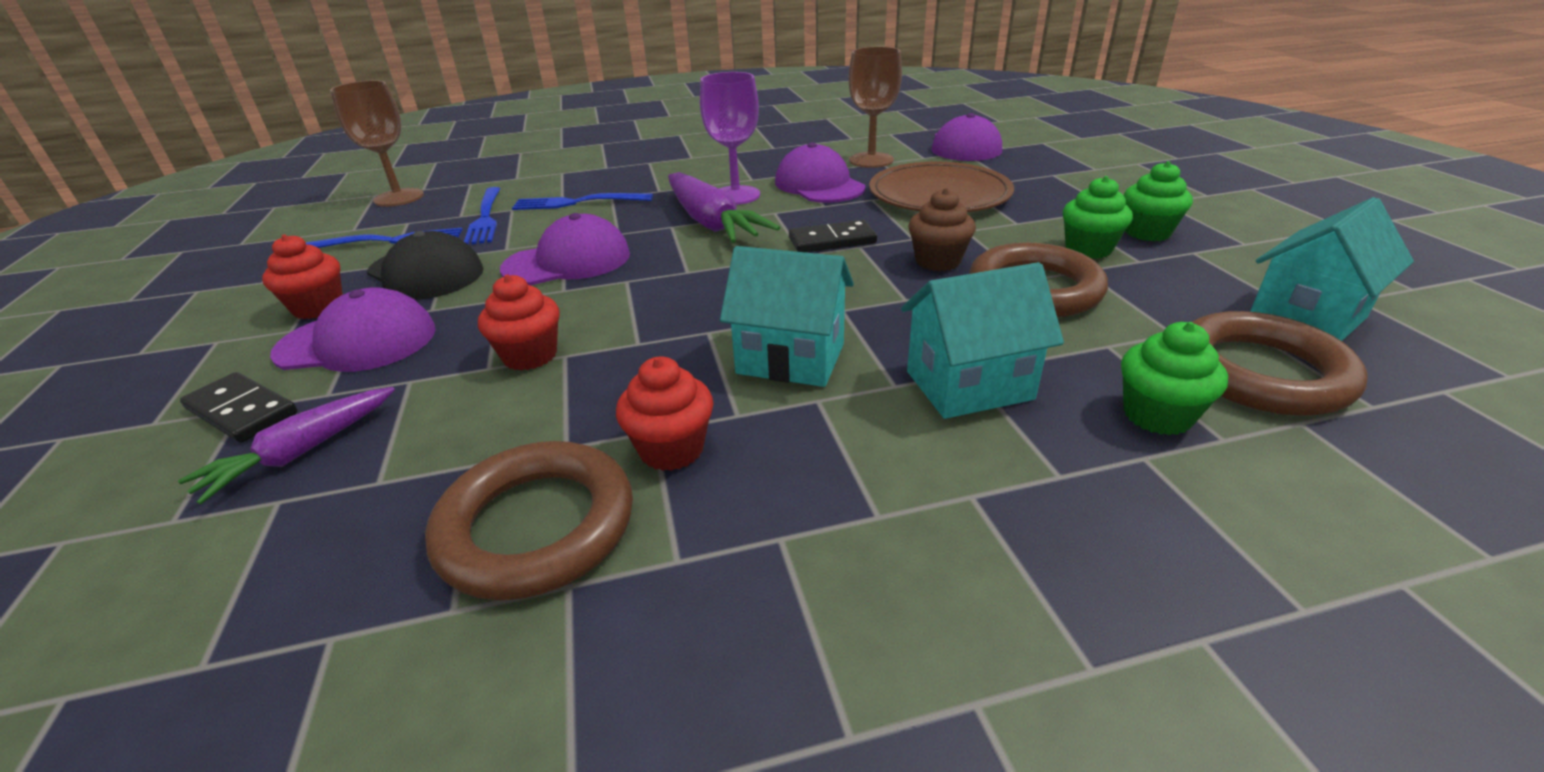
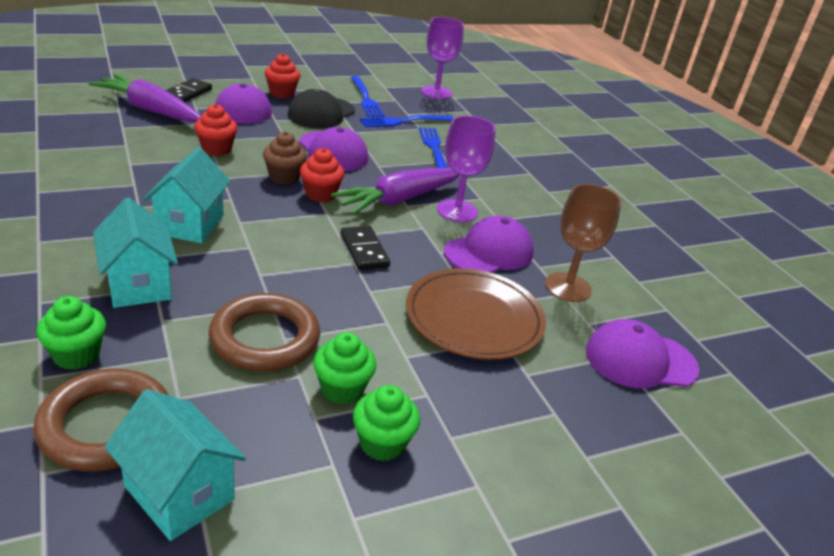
camera: 75 degrees right, 0 degrees up
purple carrot [178,387,395,504] -> purple carrot [89,74,201,122], size x1.64
brown goblet [330,80,424,207] -> purple goblet [421,17,464,99]
brown ring [425,441,633,600] -> none
red cupcake [616,357,714,471] -> red cupcake moved to [300,148,344,202]
brown cupcake [908,188,976,271] -> brown cupcake moved to [263,131,307,185]

